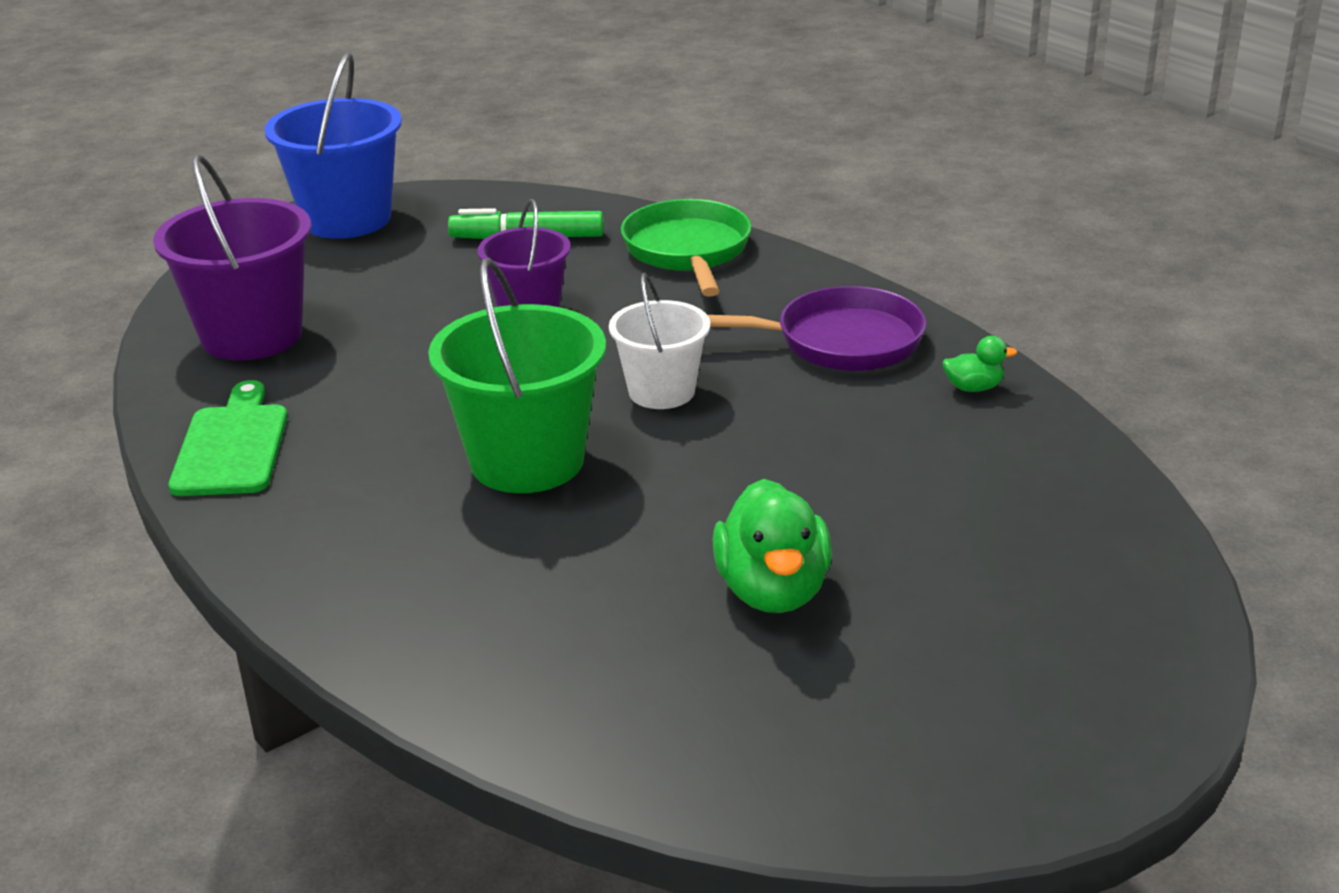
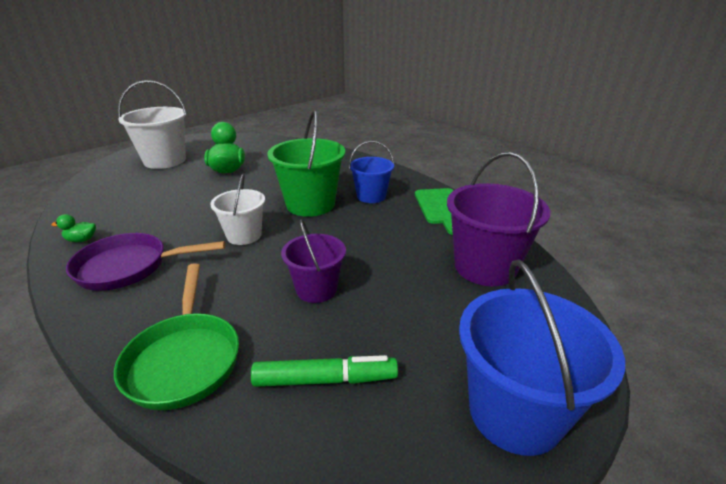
camera: 175 degrees right, 0 degrees up
none -> white bucket [118,80,187,169]
none -> blue bucket [349,141,394,203]

